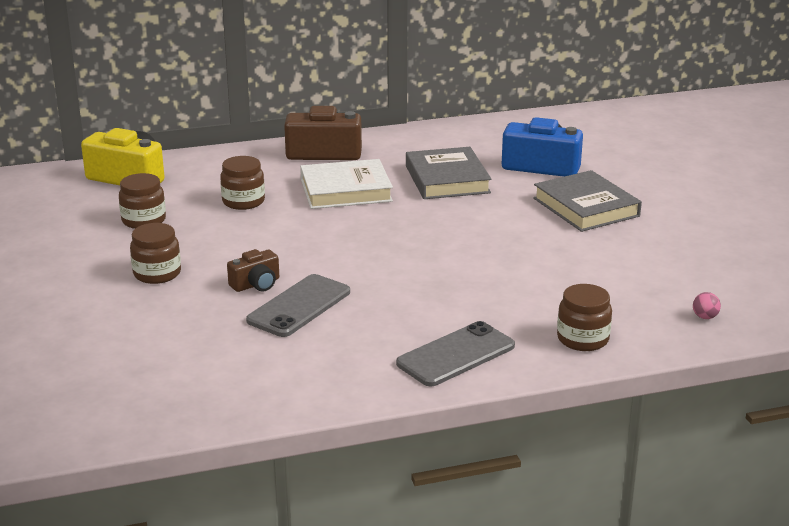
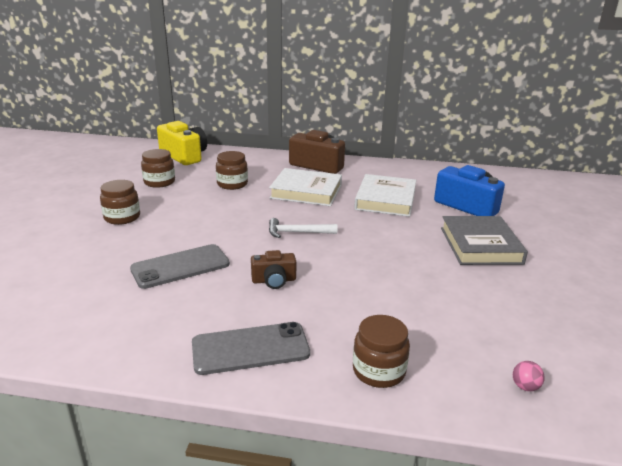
camera: 25 degrees right, 0 degrees up
brown camera [227,249,279,292] -> brown camera moved to [251,250,296,289]
grey book [406,147,491,199] -> white book [354,174,416,217]
none -> white hammer [269,218,337,238]

